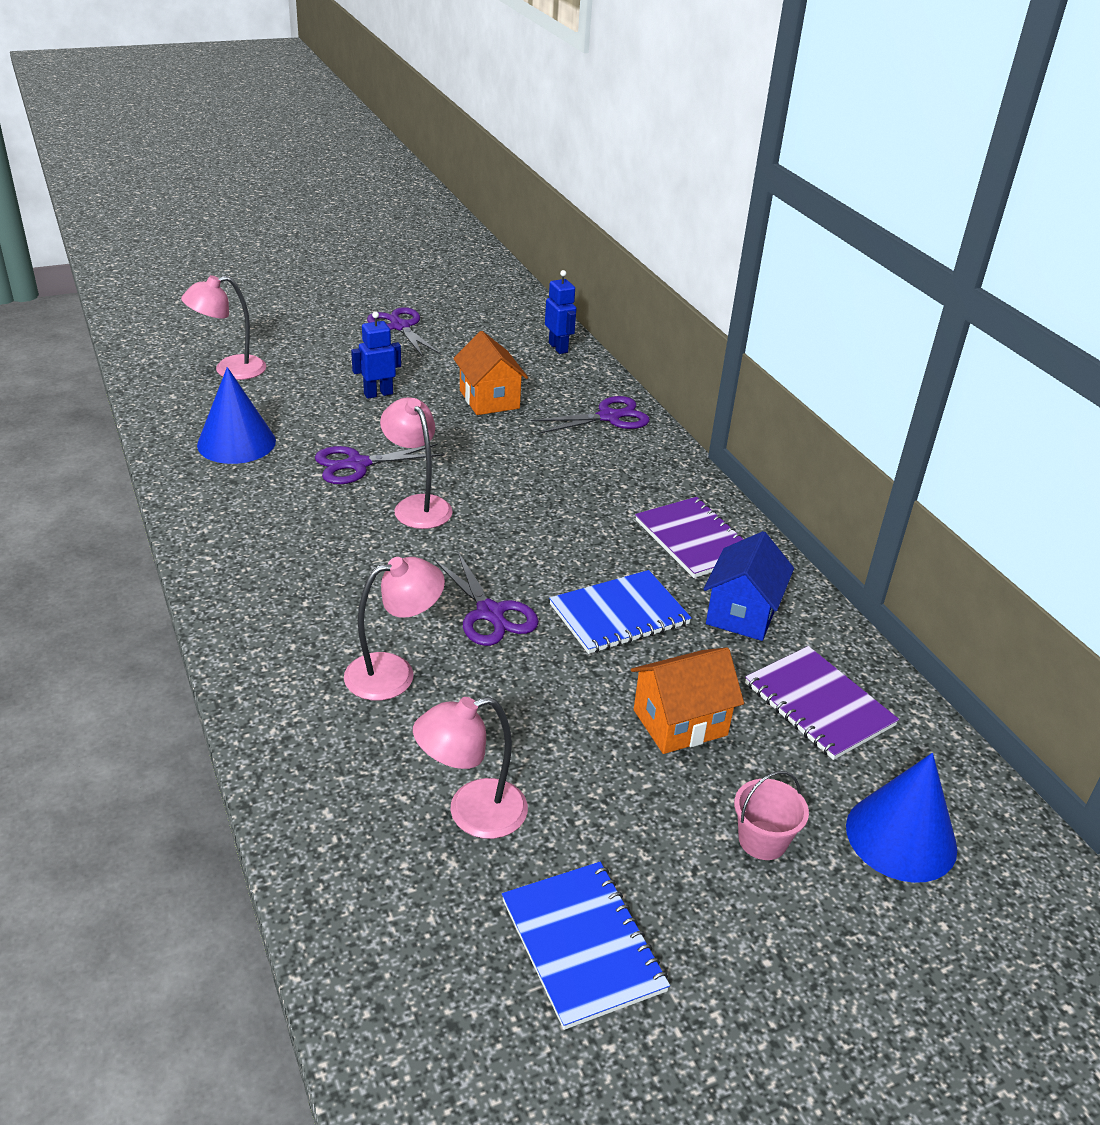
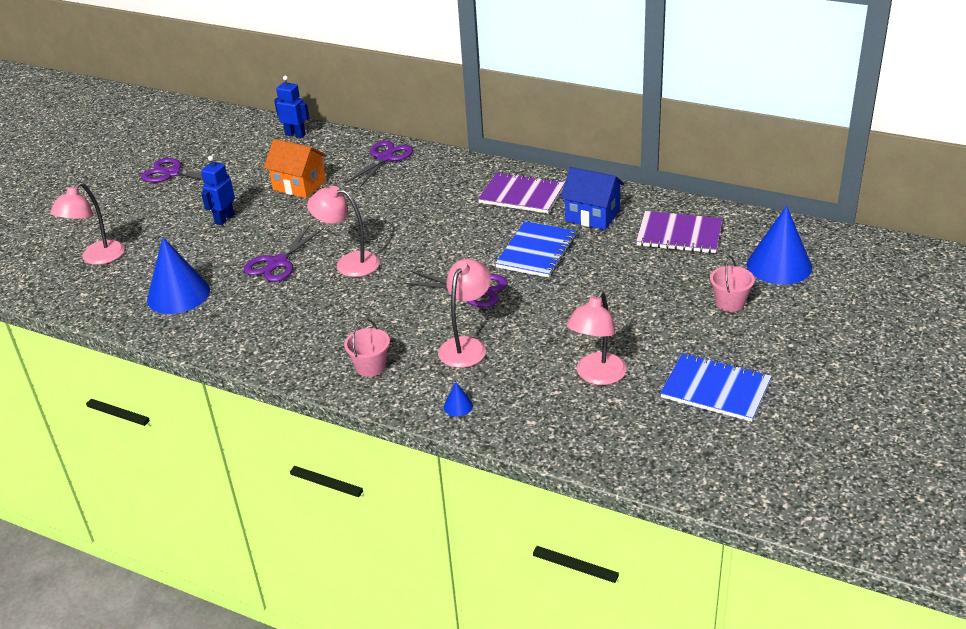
camera: 35 degrees left, 0 degrees up
orange house [631,647,744,754] -> none
blue house [704,531,794,641] -> blue house turned 45 degrees counterclockwise [560,167,625,230]
none -> pink bucket [344,319,390,377]
none -> blue cone [444,382,473,416]

